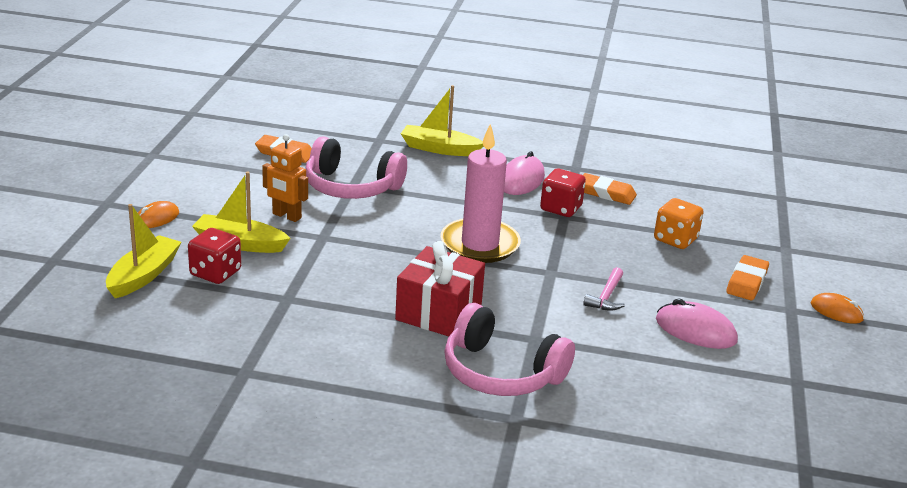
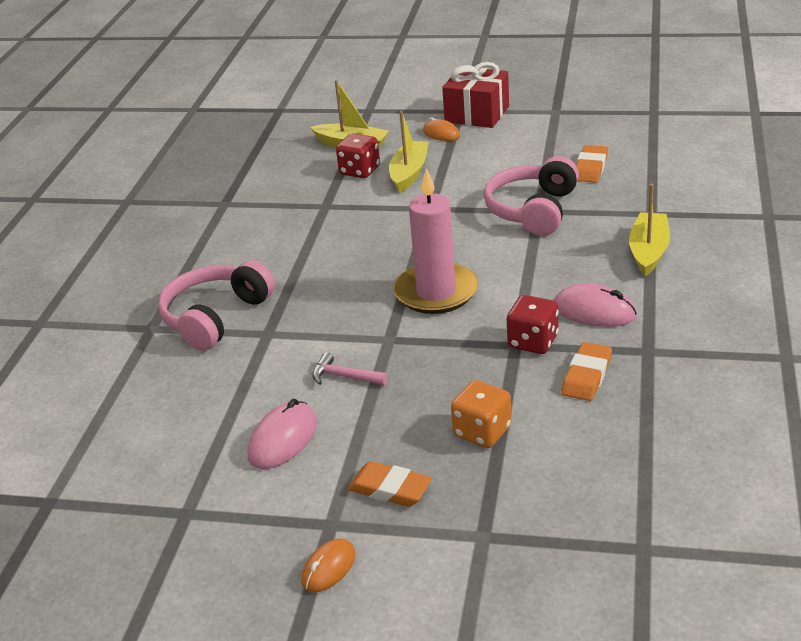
camera: 95 degrees right, 5 degrees up
orange robot [262,134,308,222] -> none
red gift [395,241,485,336] -> red gift moved to [442,62,509,128]

